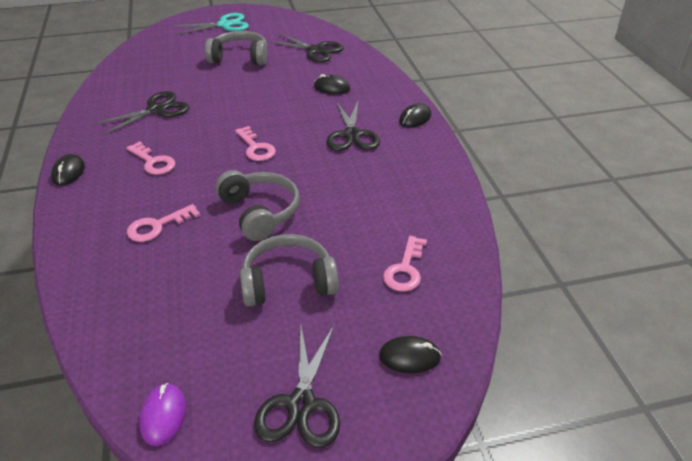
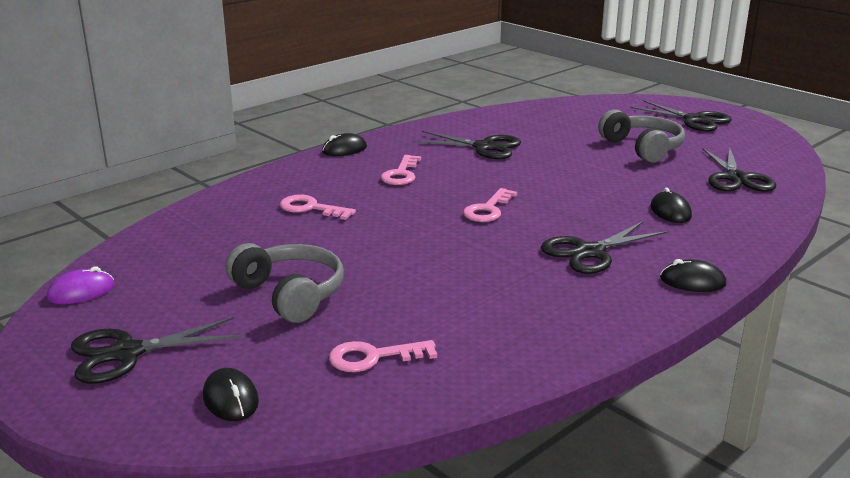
camera: 60 degrees right, 15 degrees down
turquoise scissors [174,13,249,35] -> black scissors [630,100,732,131]
grey headphones [215,170,300,241] -> none

